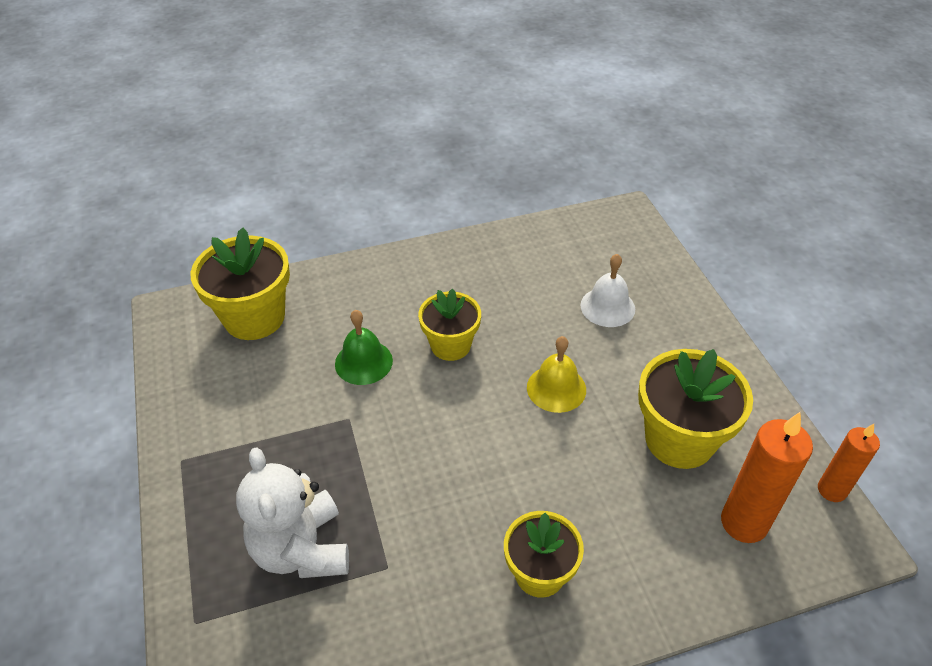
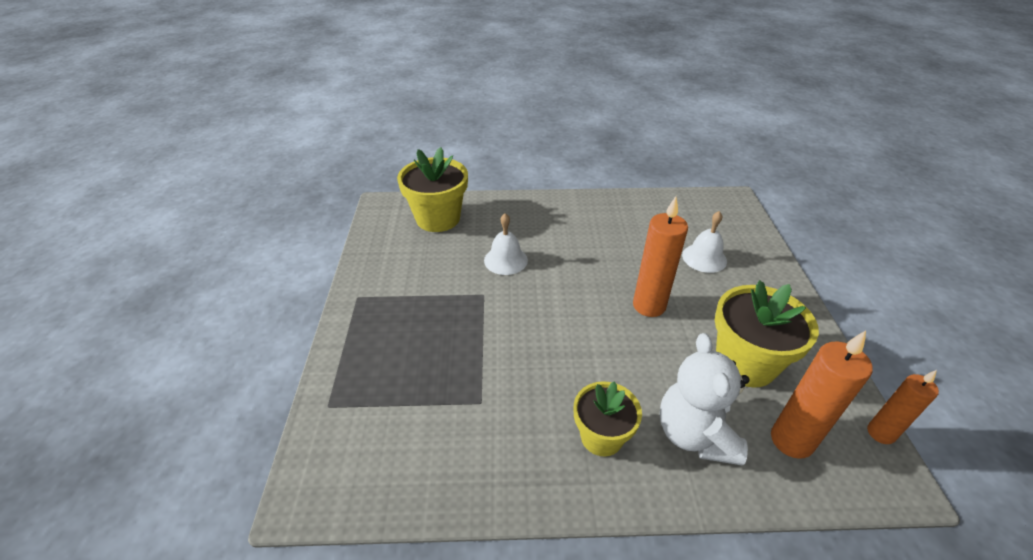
camera: 15 degrees right, 5 degrees down
white teddy bear [236,447,349,578] -> white teddy bear moved to [660,333,750,466]
green bell [335,310,393,385] -> white bell [484,213,528,275]
yellow flower pot [418,289,481,361] -> none
yellow bell [527,336,586,413] -> orange candle [633,196,688,317]

